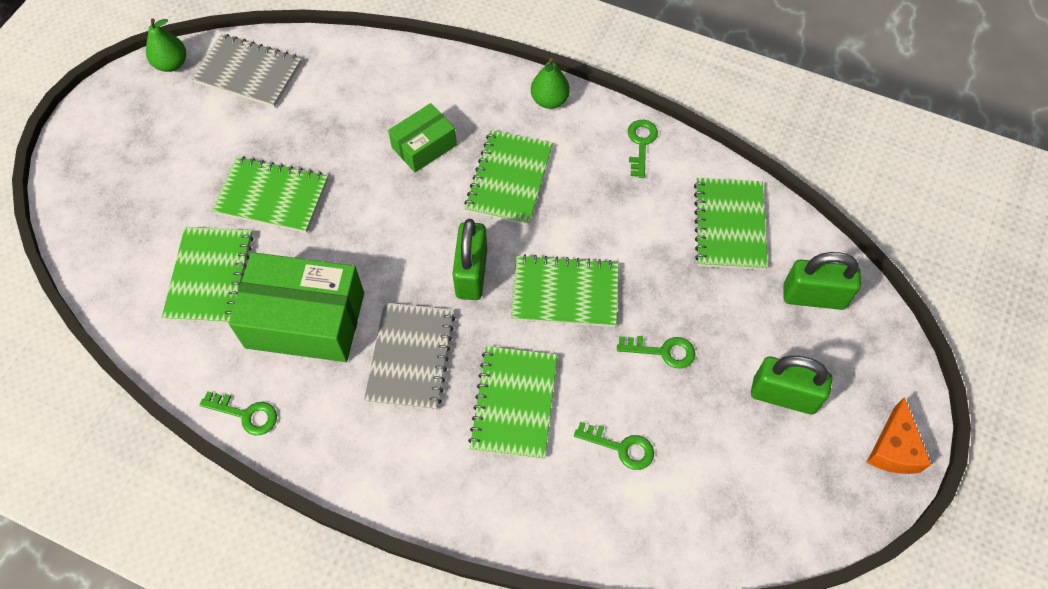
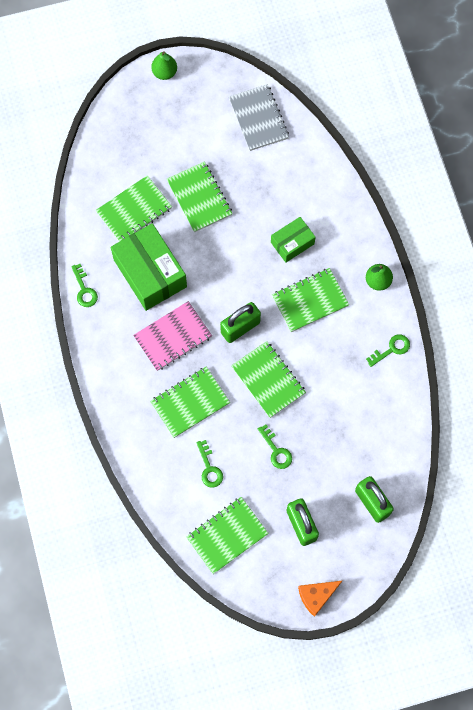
camera: 50 degrees right, 10 degrees up
green pear [146,18,186,72] -> green pear moved to [151,52,177,80]
grey notebook [364,302,455,410] -> pink notebook [133,301,212,371]
green box [388,103,457,173] -> green box turned 45 degrees counterclockwise [271,217,316,263]
green notebook [694,178,768,270] -> green notebook moved to [186,497,269,574]

